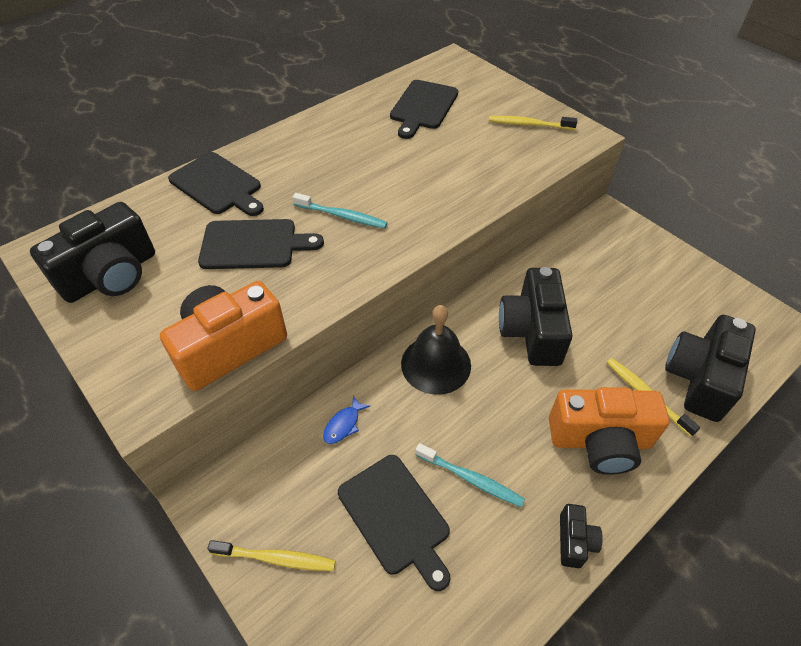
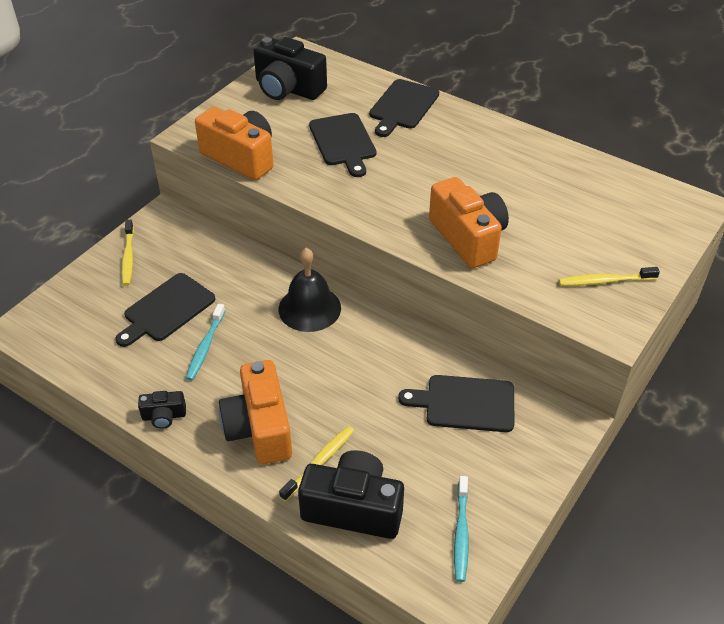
camera: 75 degrees right, 5 degrees down
turquoise toothbrush [292,193,388,229] -> turquoise toothbrush moved to [454,476,469,582]
blue fish [323,396,370,444] -> none
black cutting board [390,80,458,139] -> black cutting board moved to [398,375,514,432]
yellow toothbrush [489,116,577,130] -> yellow toothbrush turned 90 degrees counterclockwise [559,267,660,286]
black camera [499,267,572,366] -> none
none -> orange camera [429,177,509,268]

